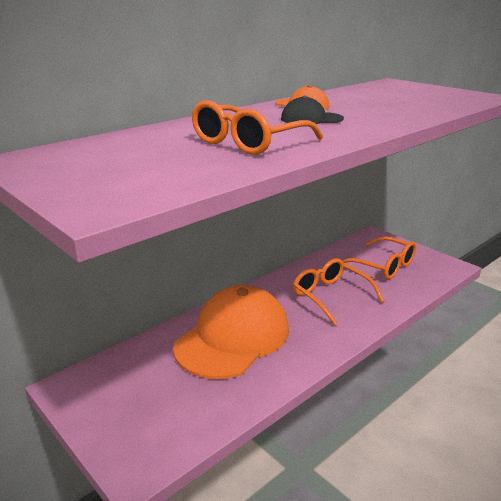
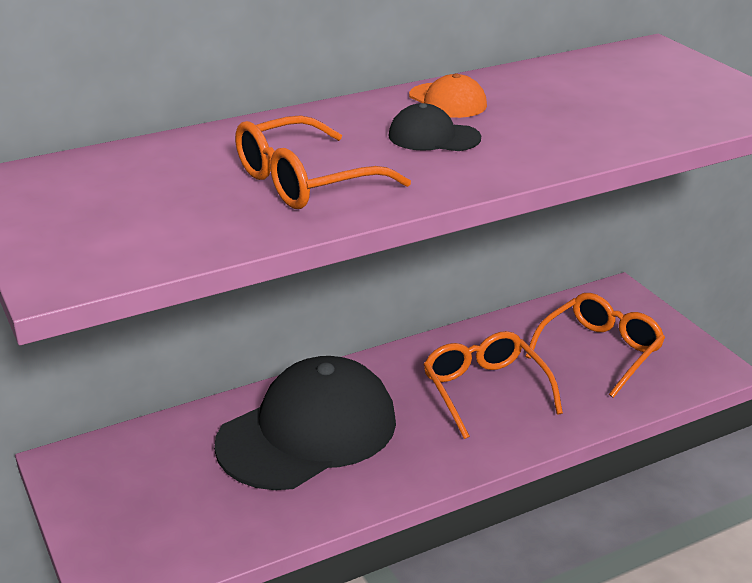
camera: 15 degrees right, 5 degrees up
orange cap [173,285,289,379] -> black cap [214,356,396,490]
orange glasses [342,237,416,280] -> orange glasses turned 105 degrees counterclockwise [525,293,665,398]

